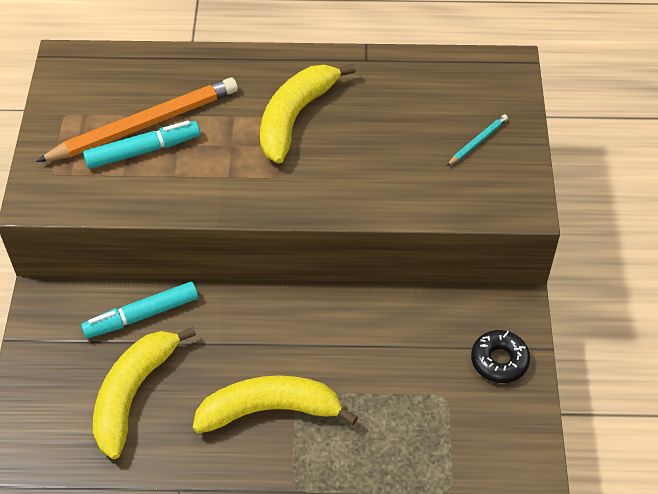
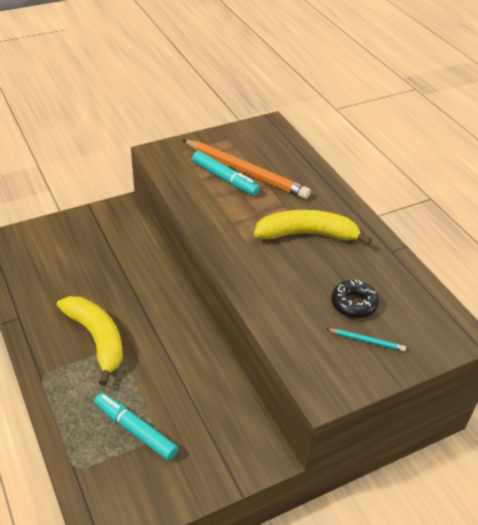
camera: 60 degrees right, 10 degrees down
turquoise marker [81,282,198,338] -> turquoise marker moved to [94,393,178,460]
yellow banana [93,327,196,459] -> none
black donut [471,330,530,383] -> black donut moved to [331,280,379,318]

